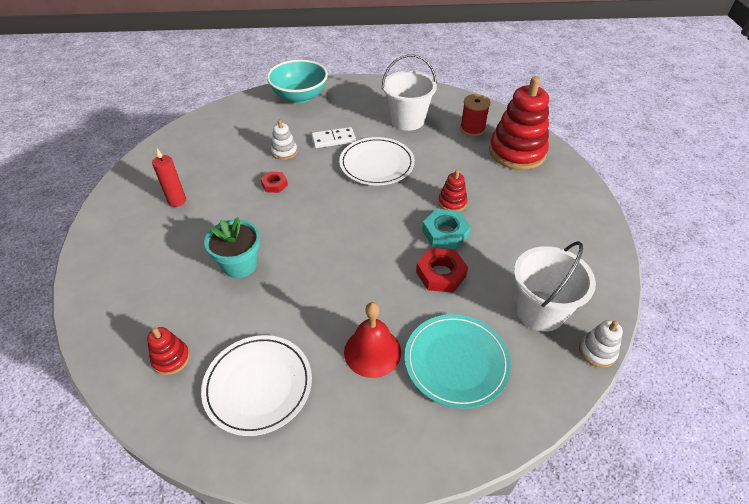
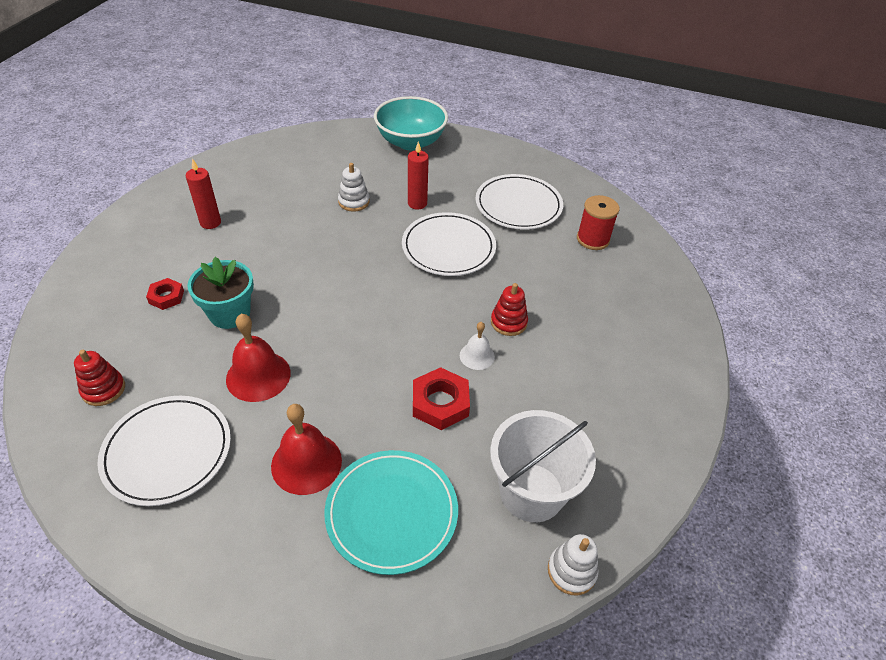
camera: 20 degrees right, 0 degrees up
red nut [261,171,288,193] -> red nut moved to [146,278,184,310]
white domino [311,127,356,148] -> red candle [408,141,429,209]
white bucket [382,54,437,131] -> white plate [475,174,563,230]
turquoise nut [422,209,471,249] -> white bell [460,322,495,370]
red stacking toy [489,76,549,170] -> none
none -> red bell [226,314,291,402]

